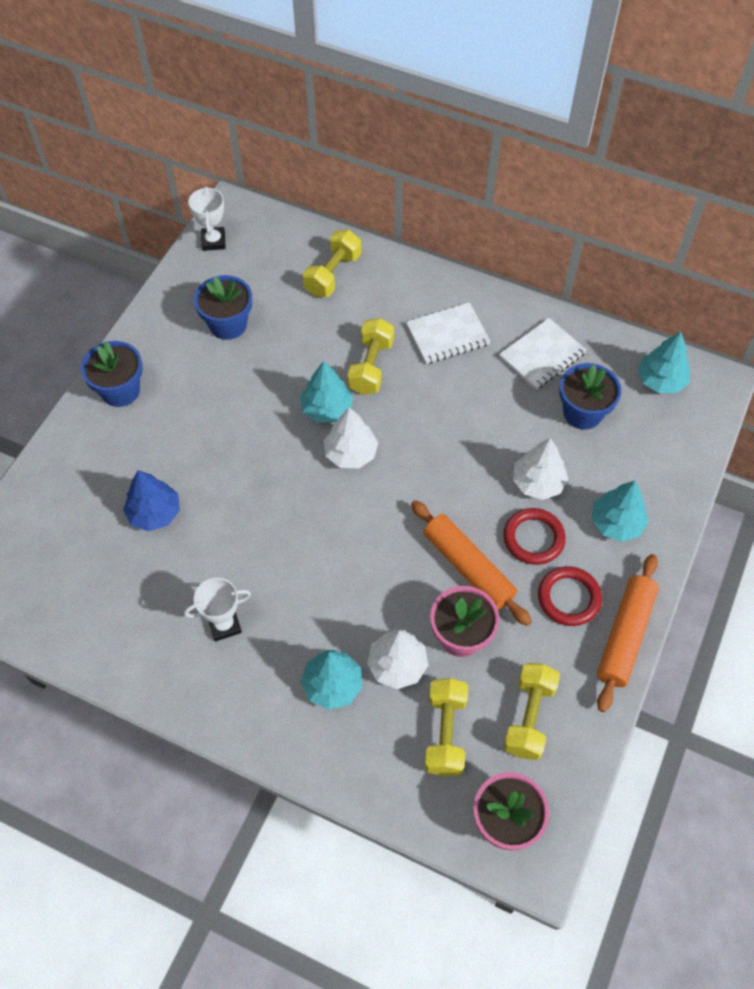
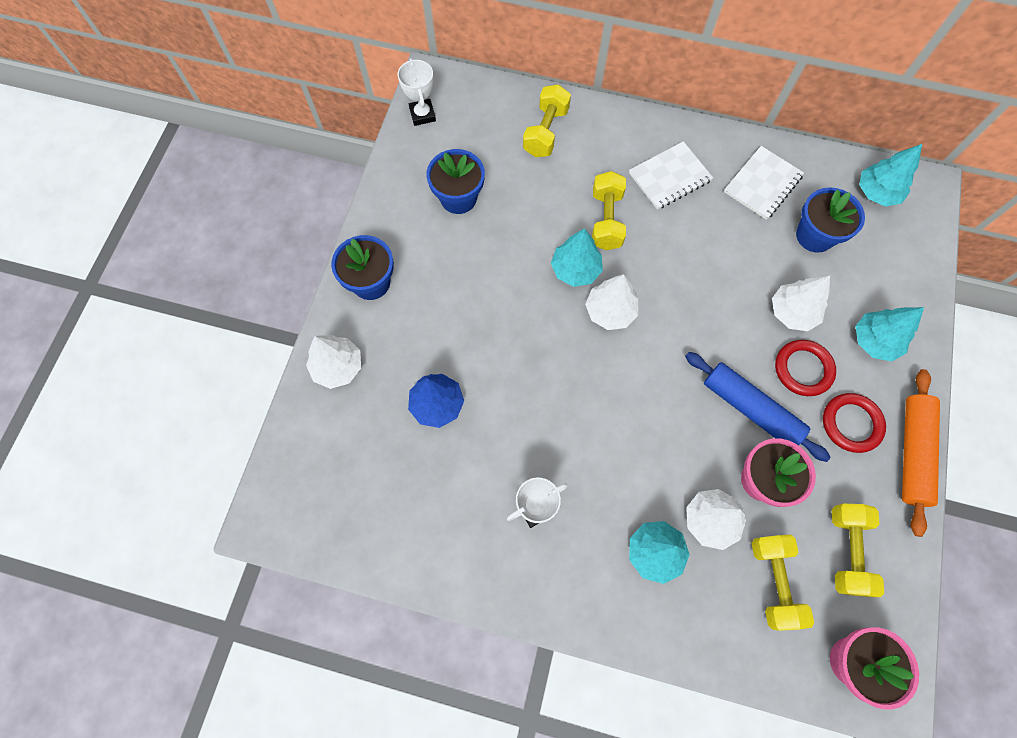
camera: 10 degrees left, 10 degrees up
orange rolling pin [411,500,532,626] -> blue rolling pin [685,352,831,462]
none -> white tree [306,335,361,389]

